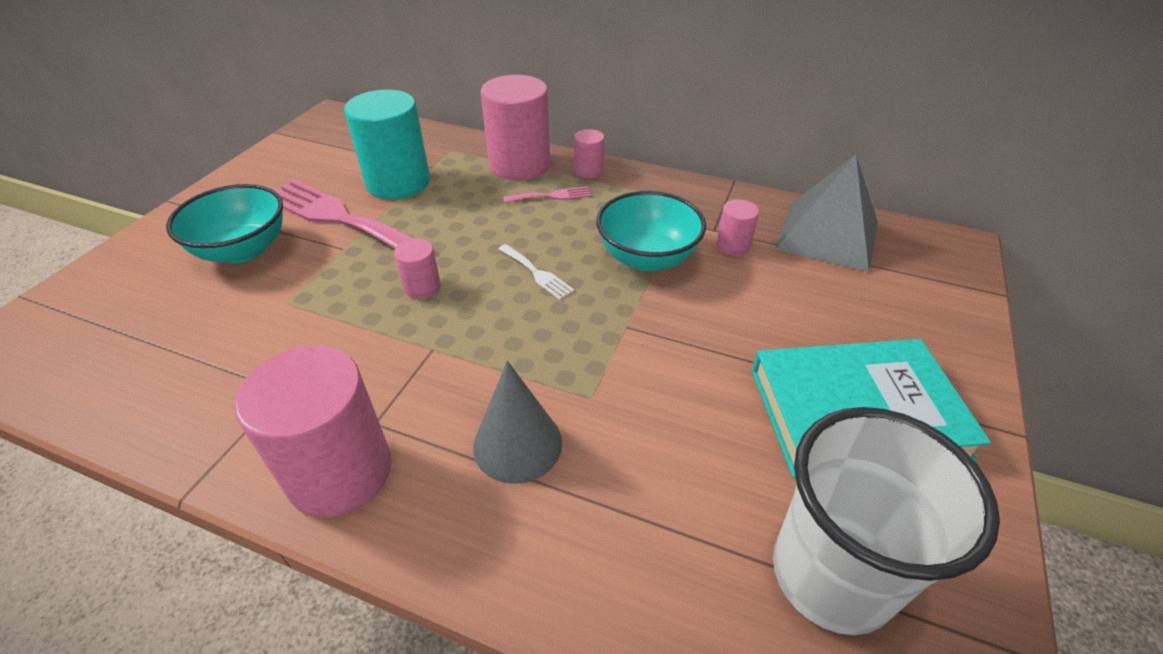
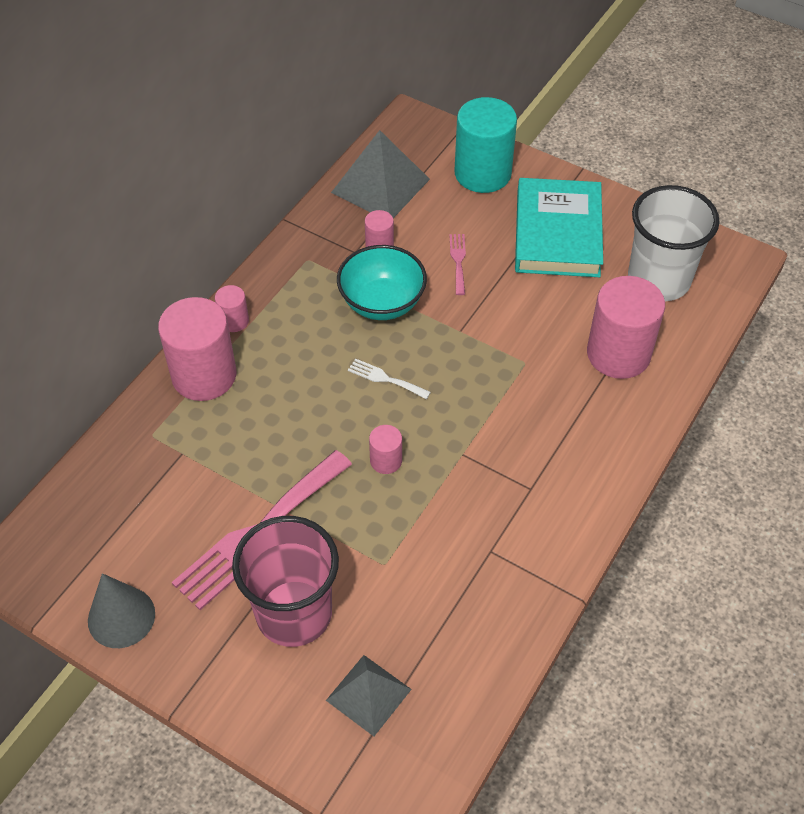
camera: 80 degrees left, 10 degrees up
turquoise bowl [166,184,283,263] -> pink cup [232,516,339,647]
pink cylinder [234,345,392,517] -> pink cylinder moved to [587,276,665,379]
turquoise cylinder [344,90,430,199] -> turquoise cylinder moved to [455,97,517,193]
grey cone [473,360,562,484] -> grey cone moved to [88,573,155,648]
white fork [499,244,574,300] -> white fork turned 120 degrees counterclockwise [348,358,431,399]
pink fork [503,187,591,203] -> pink fork moved to [449,234,466,295]
none -> grey pyramid [326,655,412,736]

